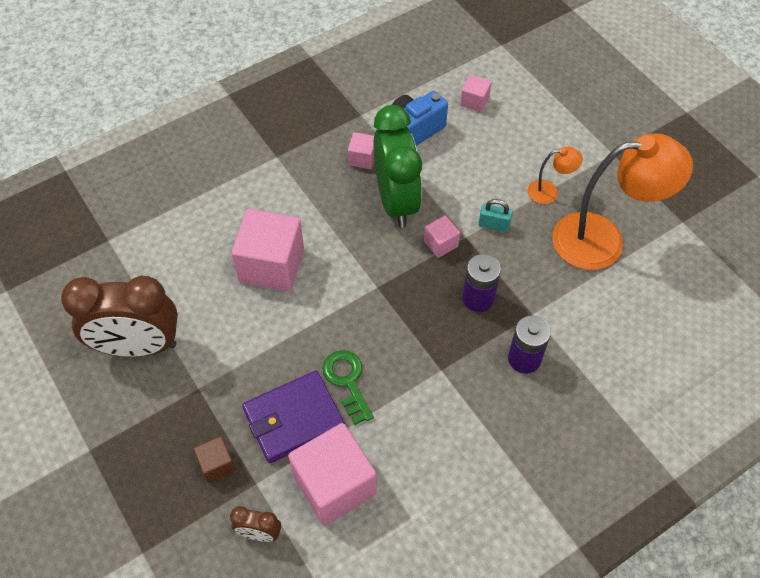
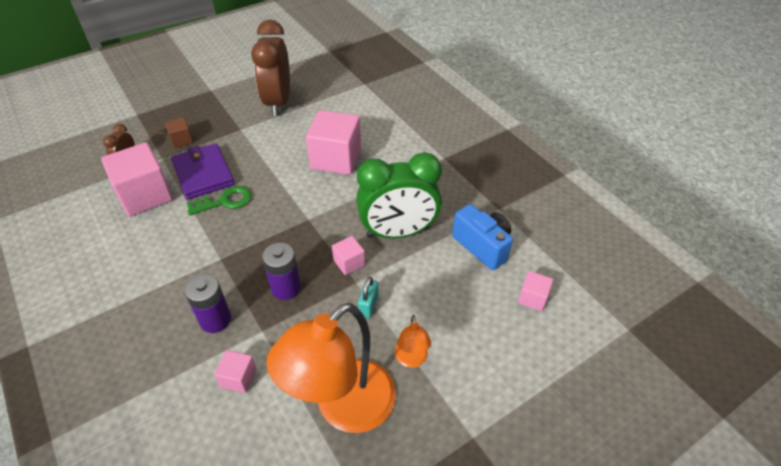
camera: 90 degrees right, 10 degrees down
pink cube [348,132,374,169] -> pink cube moved to [214,350,257,393]
orange lamp [552,133,693,270] -> orange lamp turned 45 degrees clockwise [267,303,396,433]

